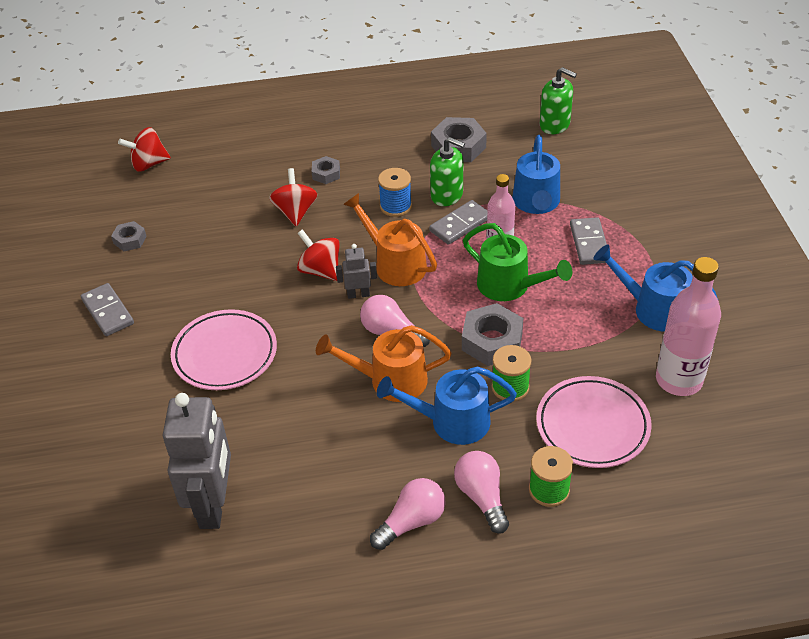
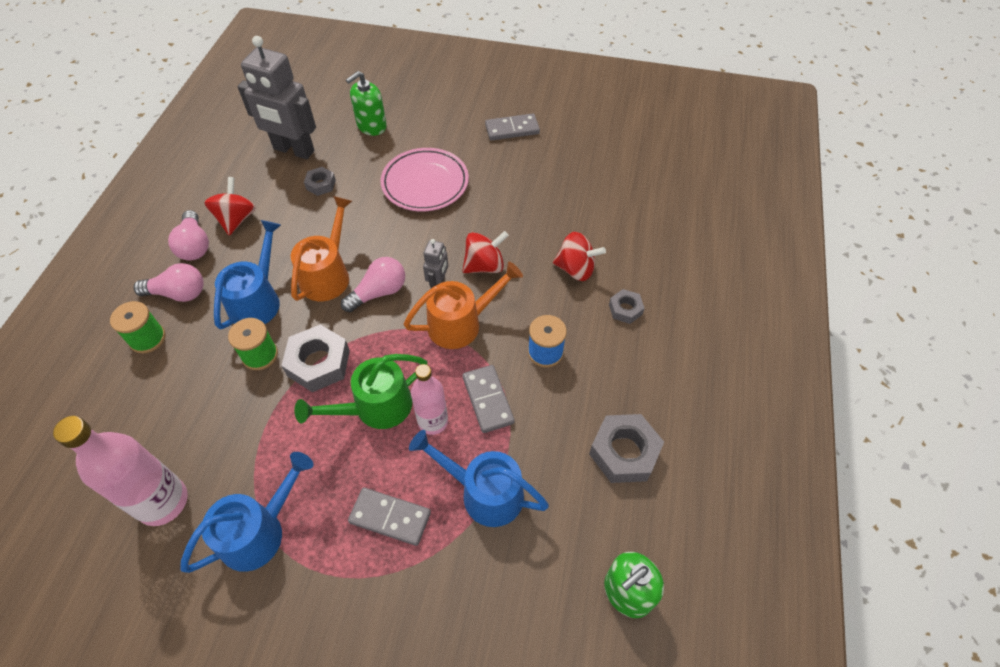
camera: 110 degrees right, 10 degrees up
grey nut [111,221,147,251] -> grey nut moved to [304,167,336,196]
red spinning top [118,127,171,172] -> red spinning top moved to [204,177,256,236]
green soap dispenser [430,137,465,206] -> green soap dispenser moved to [346,71,387,136]
pink plate [536,376,652,468] -> none

